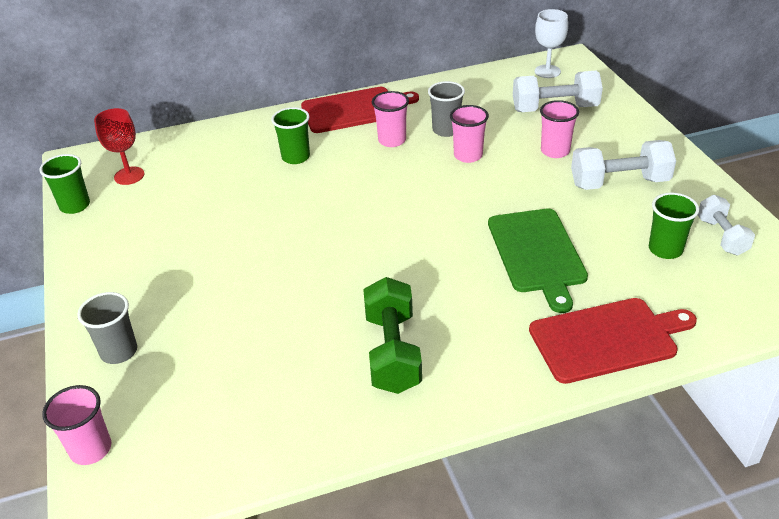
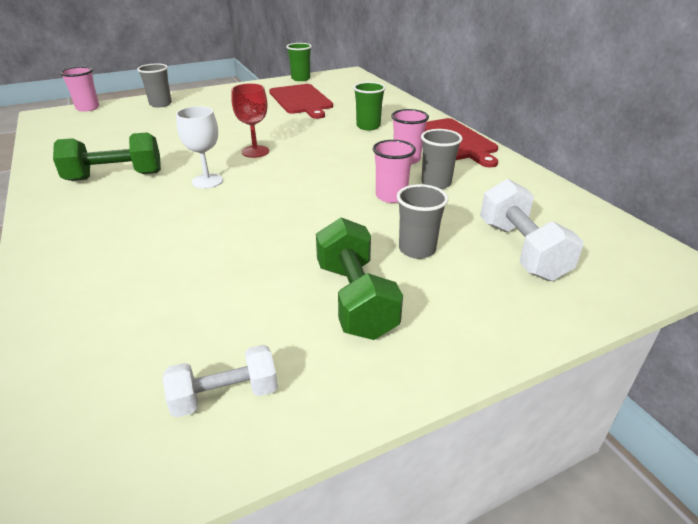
camera: 80 degrees right, 5 degrees down
red goblet [94,108,145,185] -> red goblet moved to [231,83,269,158]
green cutting board [488,209,588,313] -> none
red cutting board [529,298,697,384] -> red cutting board moved to [269,84,333,119]
white goblet [535,9,568,78] -> white goblet moved to [176,106,223,189]
pink cup [540,100,579,158] -> grey cup [397,184,448,259]
white dumbbell [571,140,676,190] -> green dumbbell [316,217,403,340]
green cup [649,193,699,259] -> none

